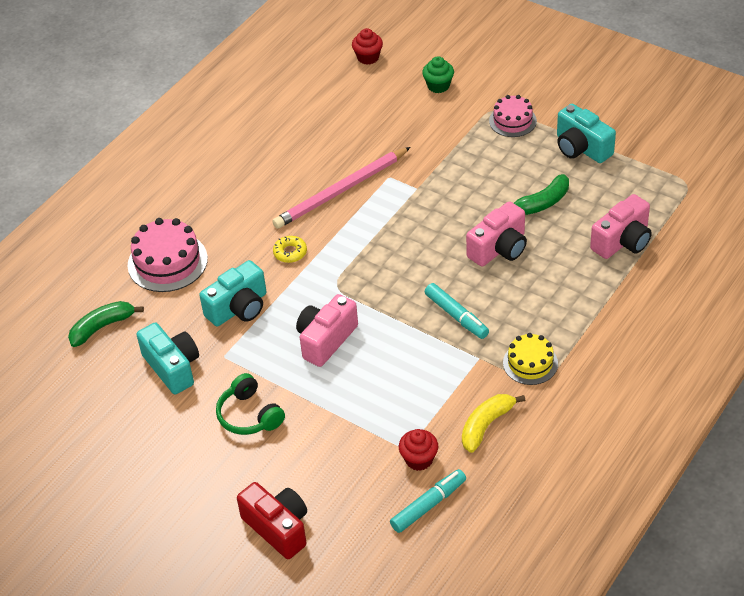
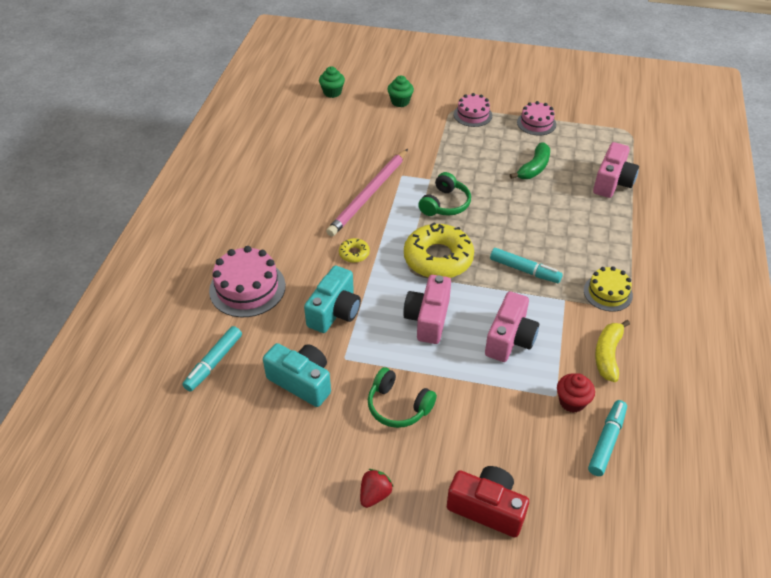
camera: 25 degrees left, 0 degrees up
green banana [68,301,144,347] -> turquoise marker [182,326,242,392]
red cupcake [352,28,383,65] -> green cupcake [319,66,345,98]
pink camera [466,201,527,266] -> pink camera moved to [485,291,539,362]
turquoise camera [557,104,616,163] -> pink cake [517,101,556,136]
none -> red strawberry [360,469,393,508]
none -> yellow donut [404,222,474,278]
none -> green headphones [418,172,471,216]

